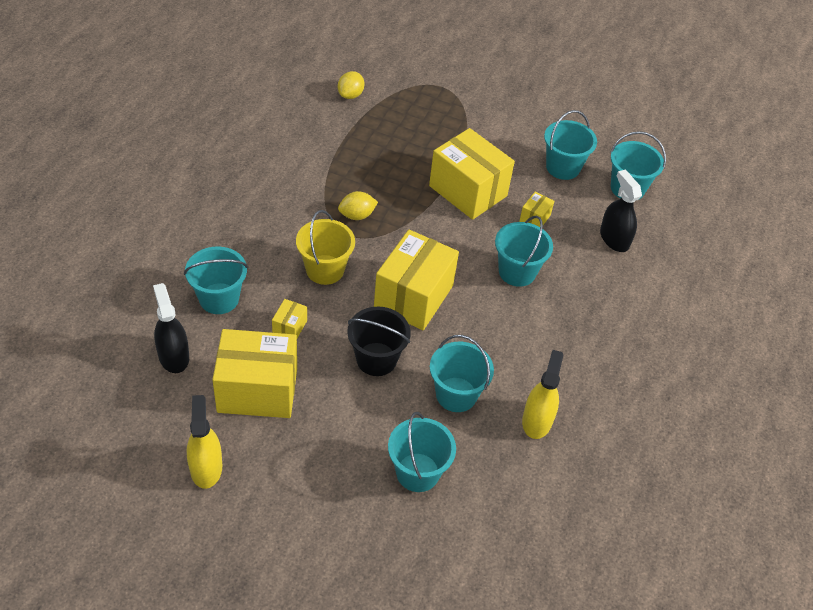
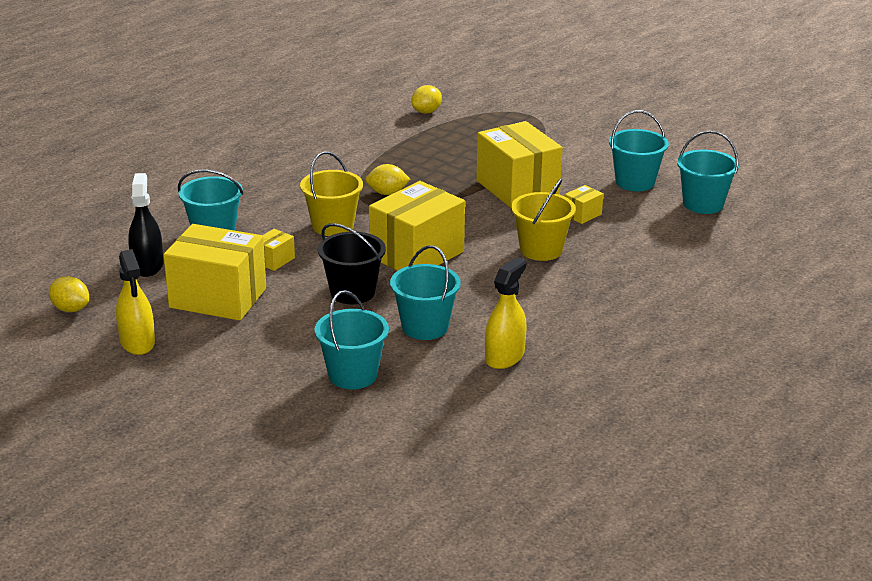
camera: 20 degrees right, 20 degrees down
yellow spray bottle [187,395,223,489] -> yellow spray bottle turned 150 degrees clockwise [116,249,155,355]
turquoise bucket [495,216,553,287] -> yellow bucket [511,178,576,261]
black spray bottle [600,170,642,252] -> none
none -> yellow lemon [49,276,89,312]

